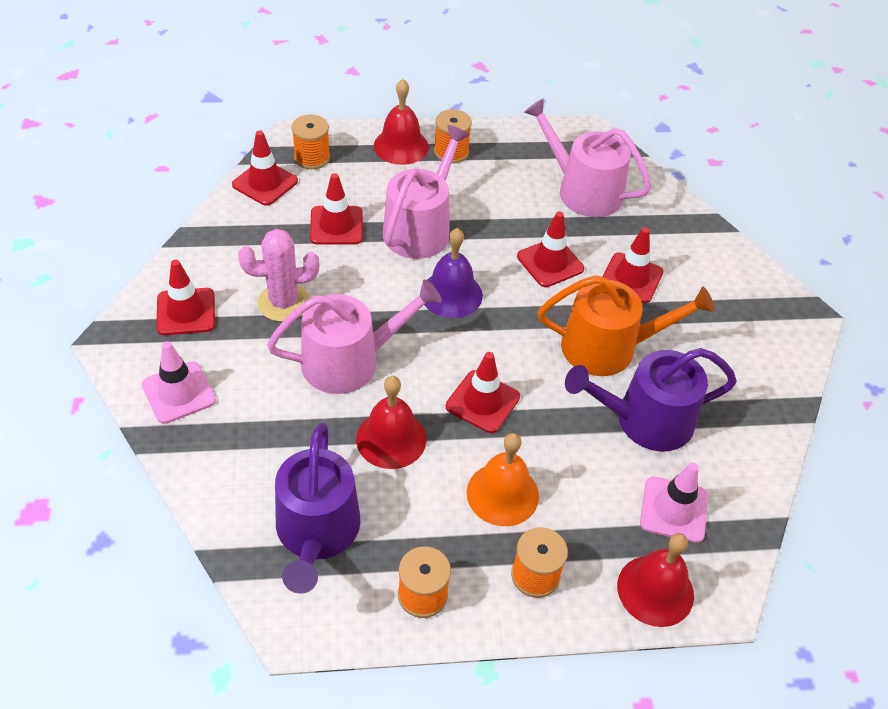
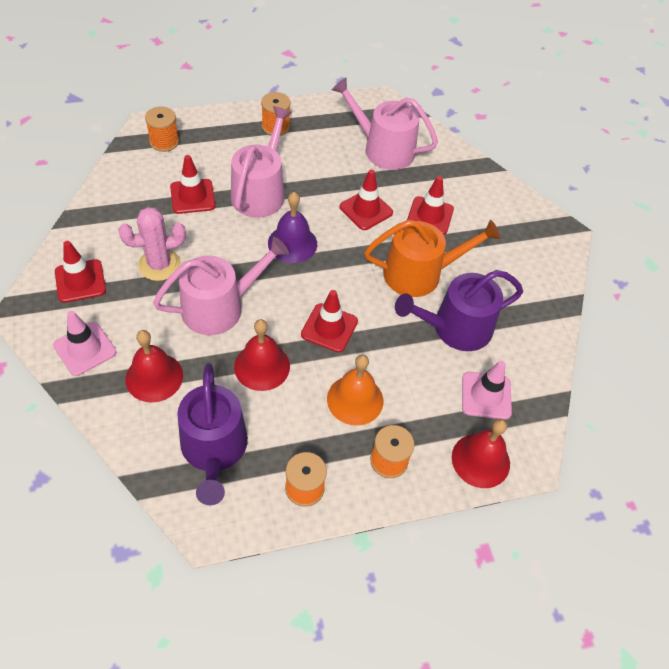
camera: 10 degrees left, 5 degrees up
red traffic cone [232,130,298,206] -> none
red bell [374,79,429,165] -> red bell moved to [125,330,183,403]

